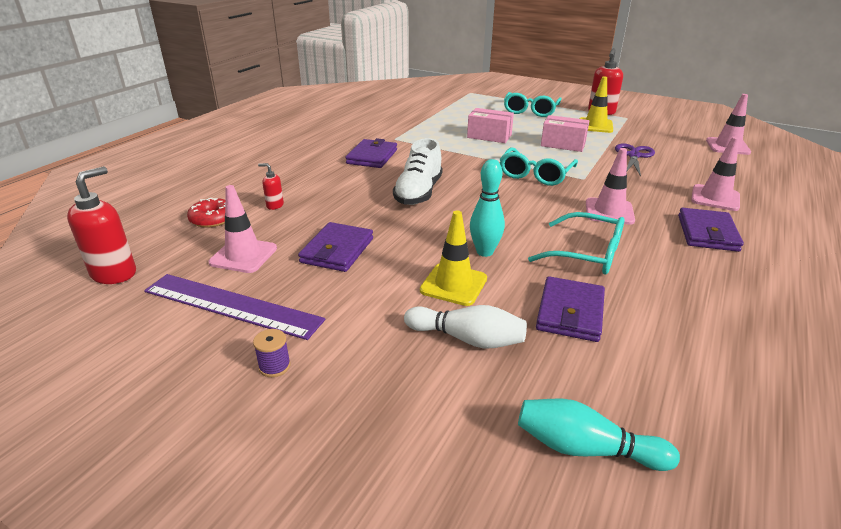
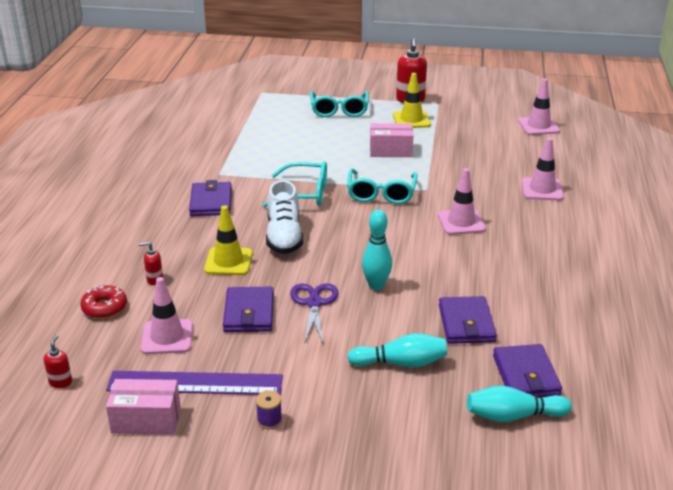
camera: 20 degrees left, 0 degrees up
red soap dispenser [67,166,136,284] -> red soap dispenser [44,335,72,388], size x0.51
white bowling pin [404,305,527,348] -> turquoise bowling pin [347,333,447,367]
yellow traffic cone [420,211,487,306] -> yellow traffic cone moved to [204,205,253,275]
pink box [467,108,514,143] -> pink box moved to [106,379,181,435]
turquoise glasses [528,212,624,274] -> turquoise glasses moved to [262,161,327,207]
purple scissors [615,143,655,177] -> purple scissors moved to [290,283,339,343]
purple wallet [678,208,744,252] -> purple wallet moved to [493,344,562,398]

